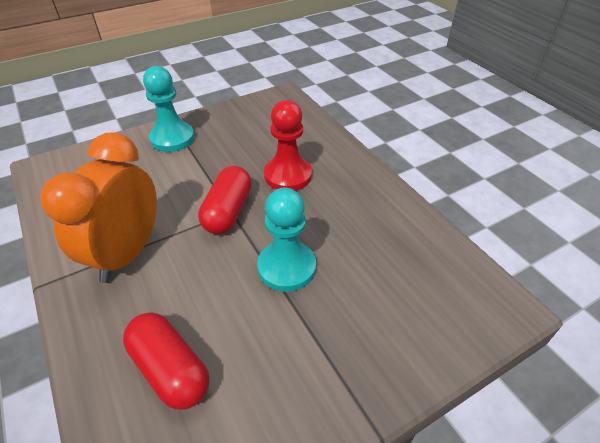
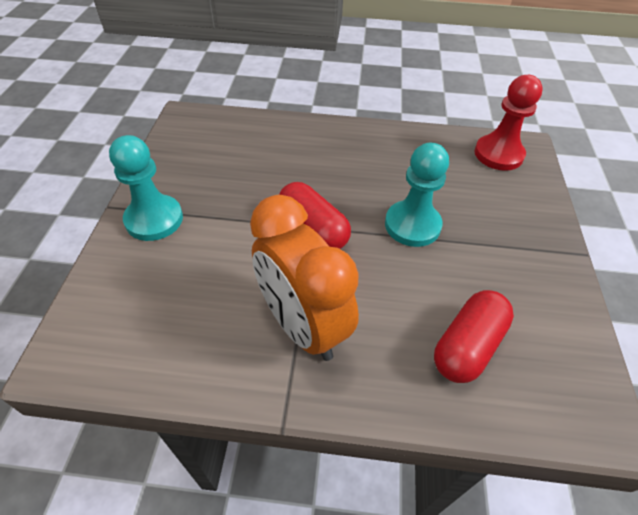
camera: 55 degrees left, 5 degrees up
red capsule [123,312,210,410] -> red capsule turned 45 degrees counterclockwise [434,290,514,383]
red pawn [264,100,312,191] -> red pawn moved to [474,75,543,171]

